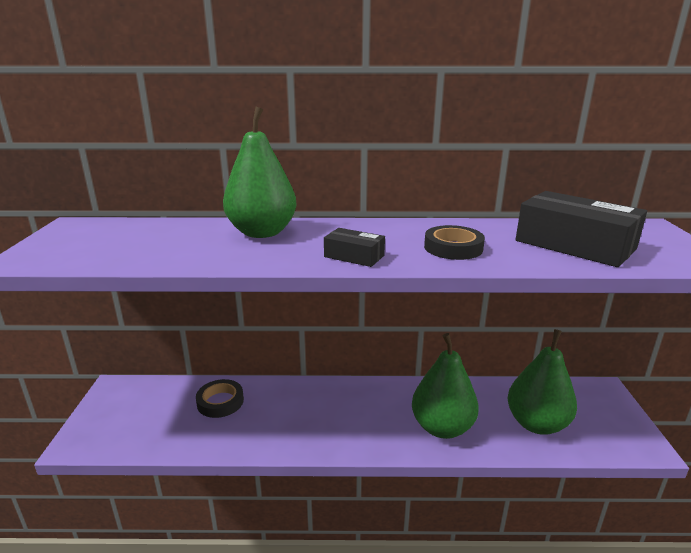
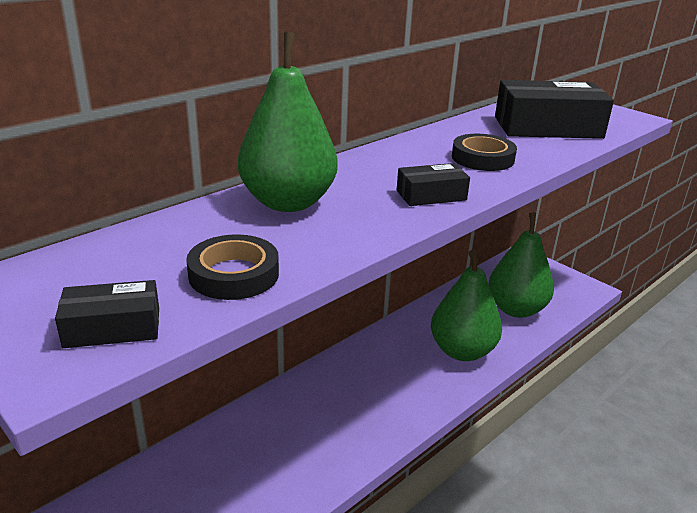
camera: 45 degrees left, 5 degrees up
black tape [196,379,244,418] -> black tape moved to [186,234,279,300]
none -> black box [55,280,159,348]

